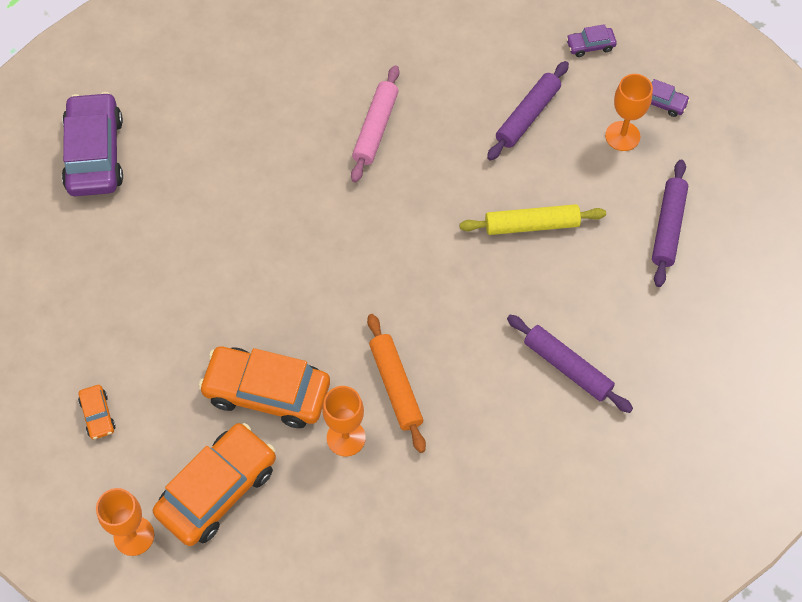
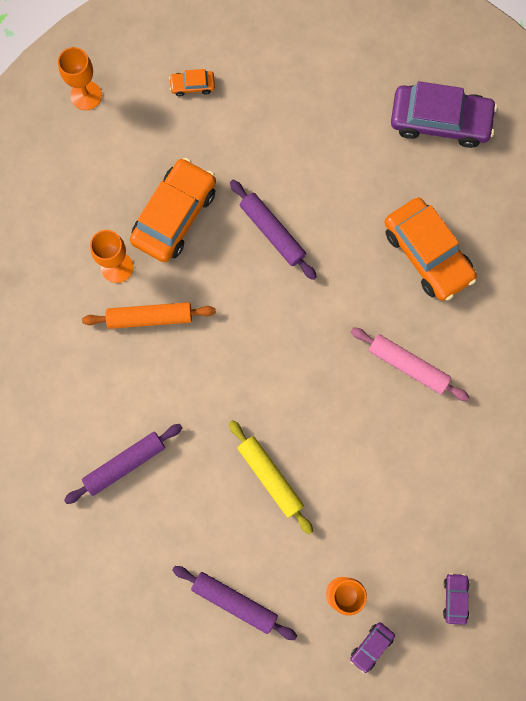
camera: 105 degrees right, 15 degrees up
orange car [153,423,276,546] -> orange car moved to [384,197,477,301]
yellow rolling pin [459,204,606,235] -> yellow rolling pin turned 45 degrees counterclockwise [229,420,313,535]
purple rolling pin [487,61,569,161] -> purple rolling pin moved to [230,180,317,280]

